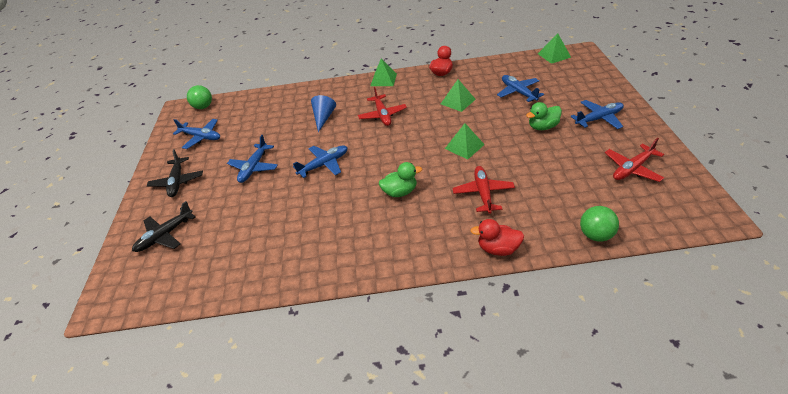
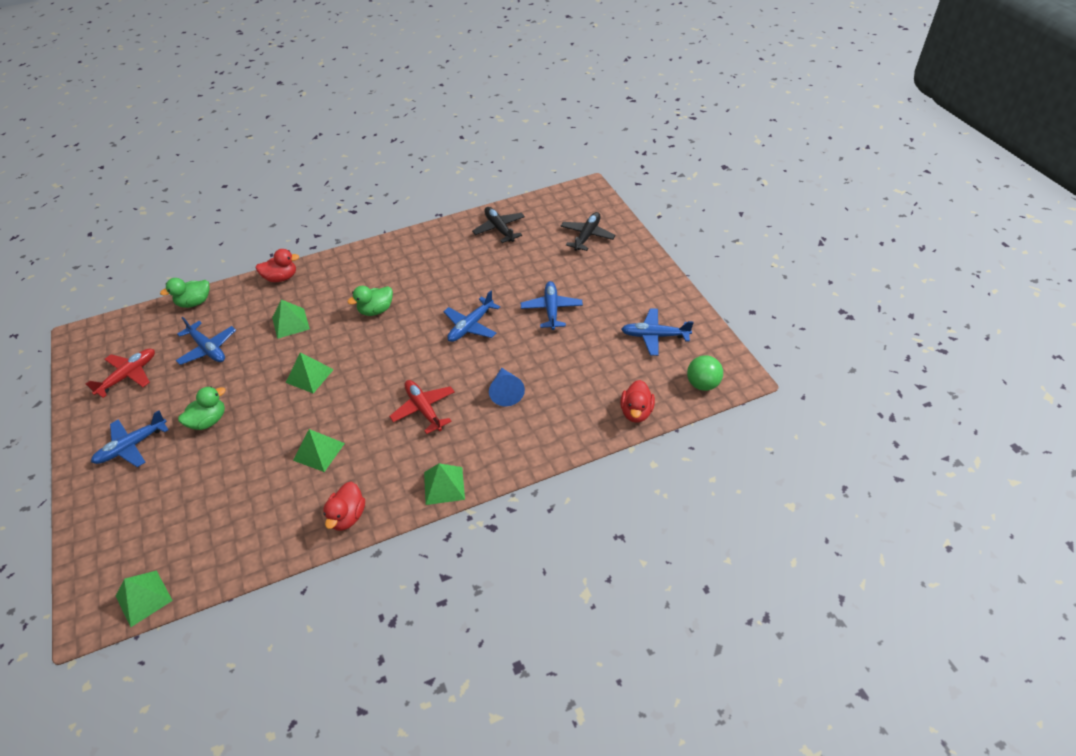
camera: 160 degrees right, 5 degrees up
black plane [147,149,203,197] -> black plane moved to [472,207,525,243]
red plane [453,166,515,214] -> green pyramid [272,299,310,339]
blue plane [497,75,544,102] -> blue plane moved to [176,317,236,365]
green ball [580,206,619,242] -> green duck [160,278,210,308]
none -> red duck [620,380,655,423]

